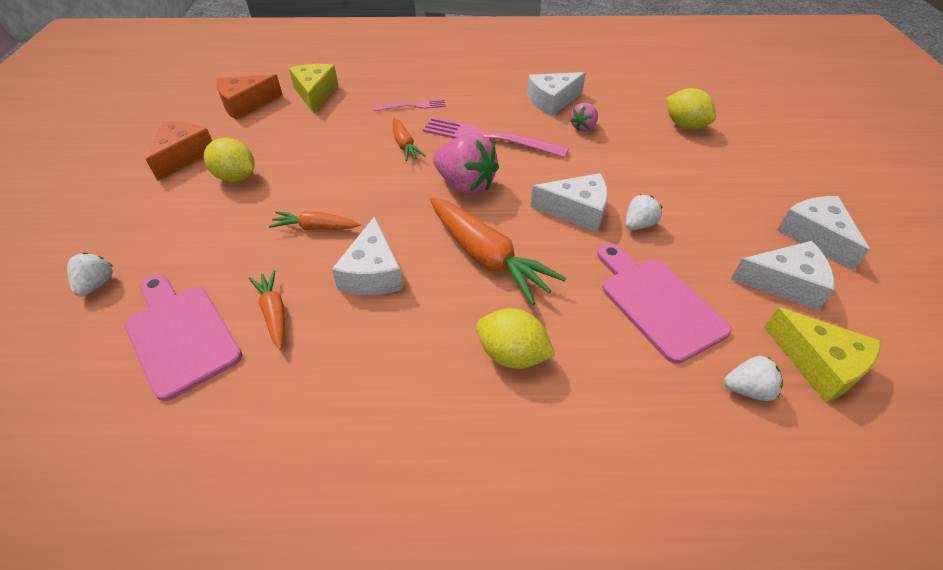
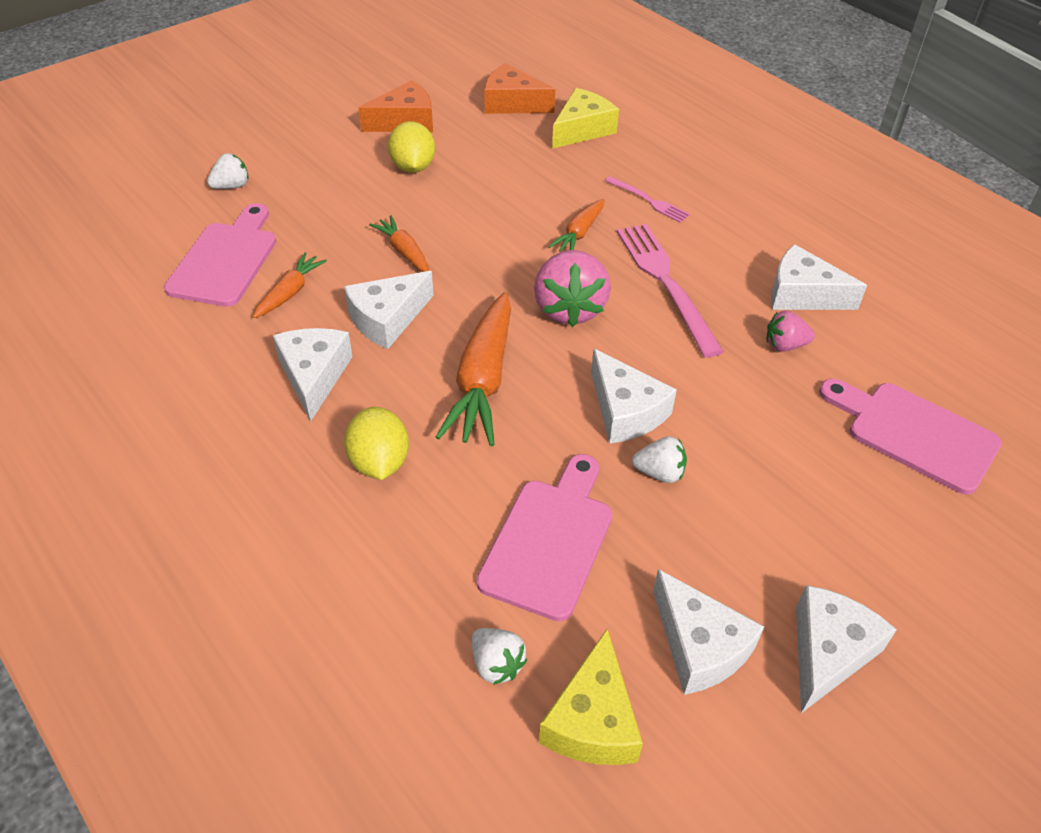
camera: 50 degrees right, 0 degrees up
yellow lemon [667,88,716,129] -> pink cutting board [819,379,1002,495]
none -> white cheese [273,328,353,422]

